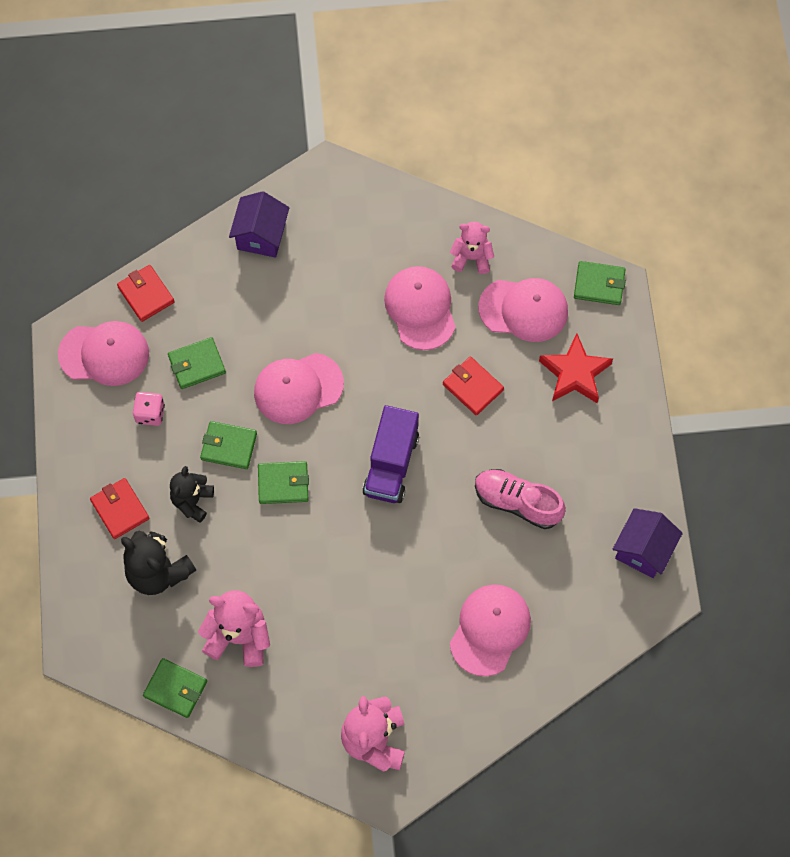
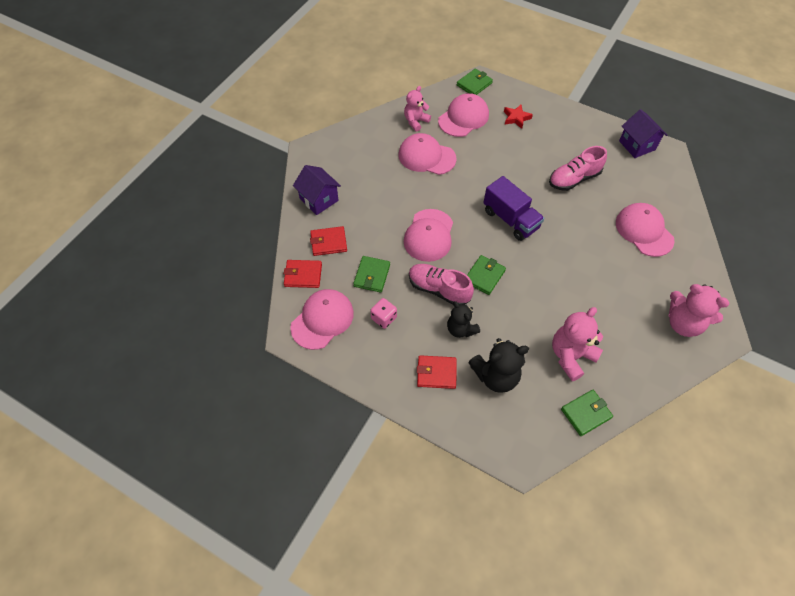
camera: 55 degrees left, 10 degrees down
green wallet [200,421,257,469] -> pink shoe [409,264,474,305]
red wallet [443,357,504,415] -> red wallet moved to [310,226,347,256]
red star [539,333,613,403] -> red star [504,105,533,129], size x0.64

